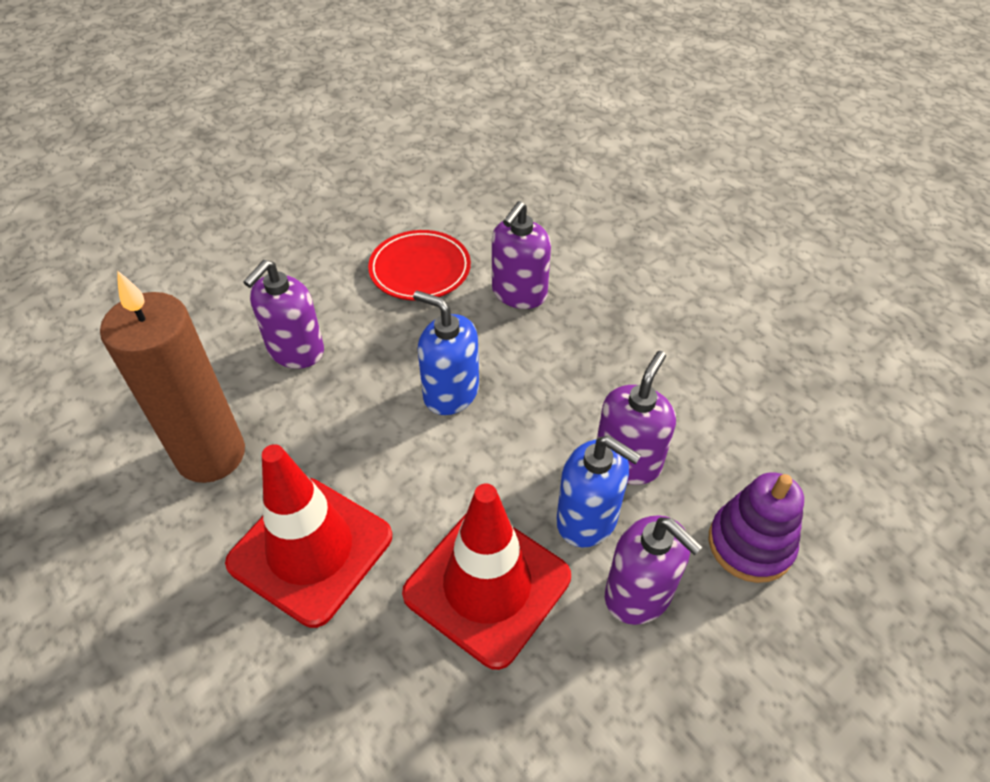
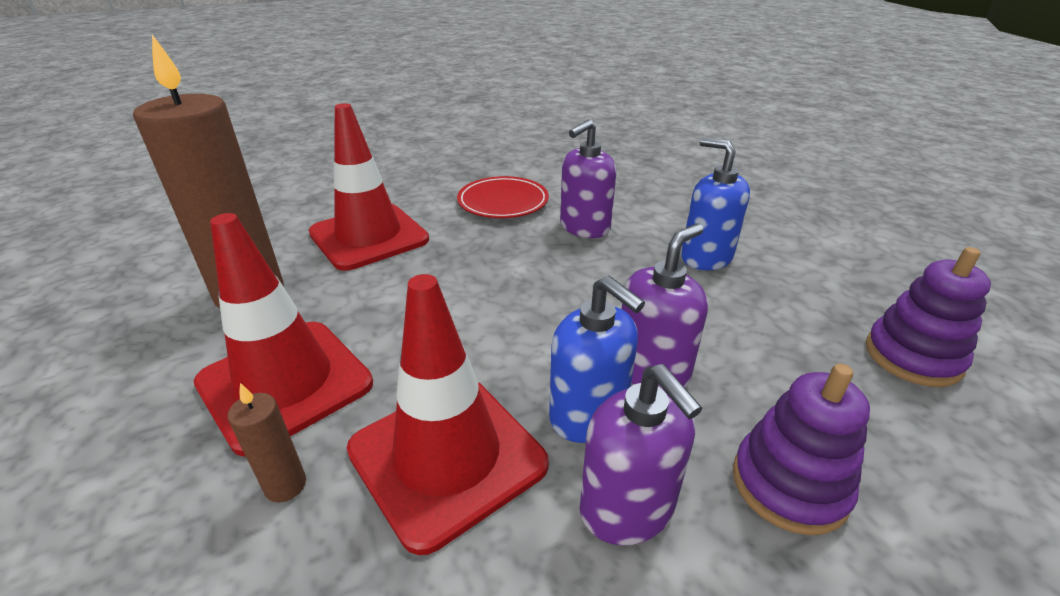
camera: 15 degrees right, 15 degrees down
purple soap dispenser [243,260,324,369] -> red traffic cone [309,103,429,271]
blue soap dispenser [413,291,479,415] -> blue soap dispenser moved to [681,137,750,270]
none -> brown candle [228,383,306,503]
none -> purple stacking toy [866,247,991,387]

